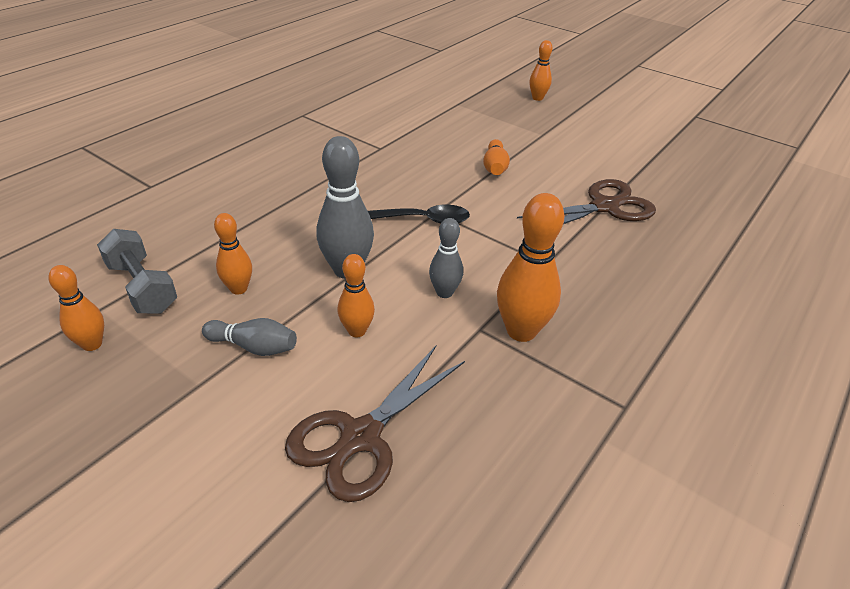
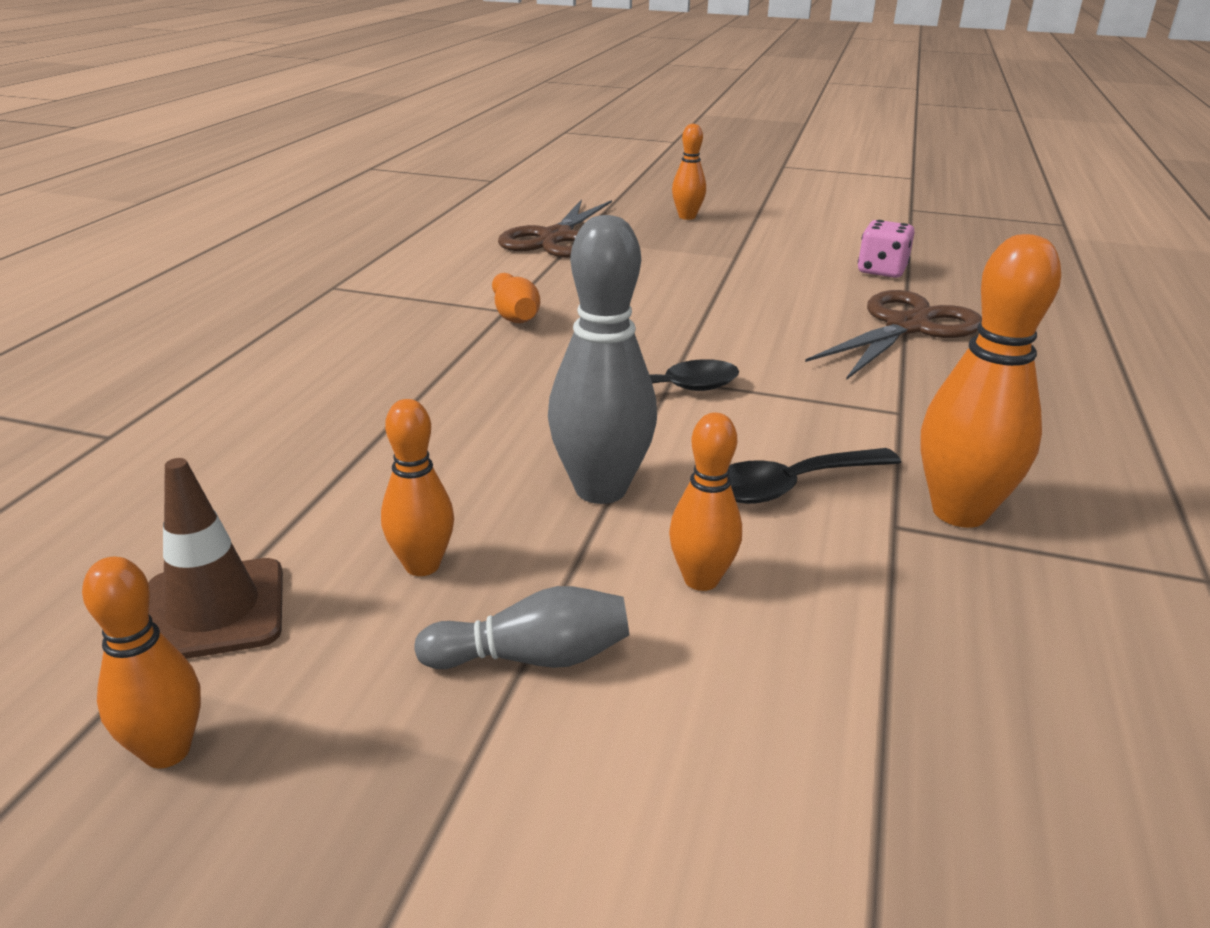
camera: 20 degrees left, 10 degrees down
grey dumbbell [97,229,177,314] -> brown traffic cone [148,458,283,659]
brown scissors [285,346,465,502] -> brown scissors moved to [498,199,612,258]
grey bowling pin [429,218,463,298] -> black spoon [729,448,901,504]
orange bowling pin [483,139,510,175] -> orange bowling pin moved to [492,273,540,323]
none -> pink dice [858,220,915,278]

